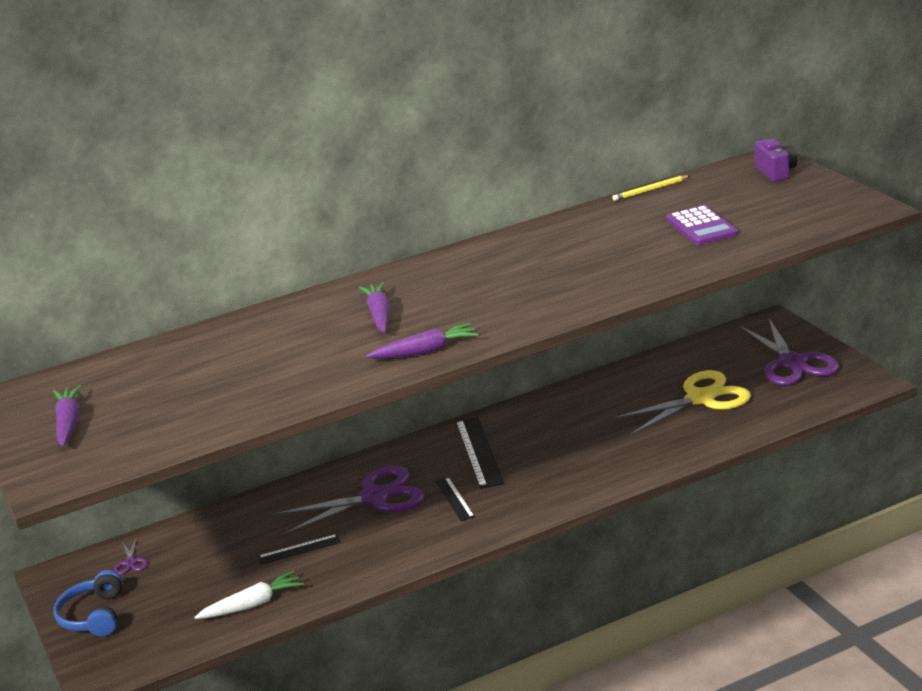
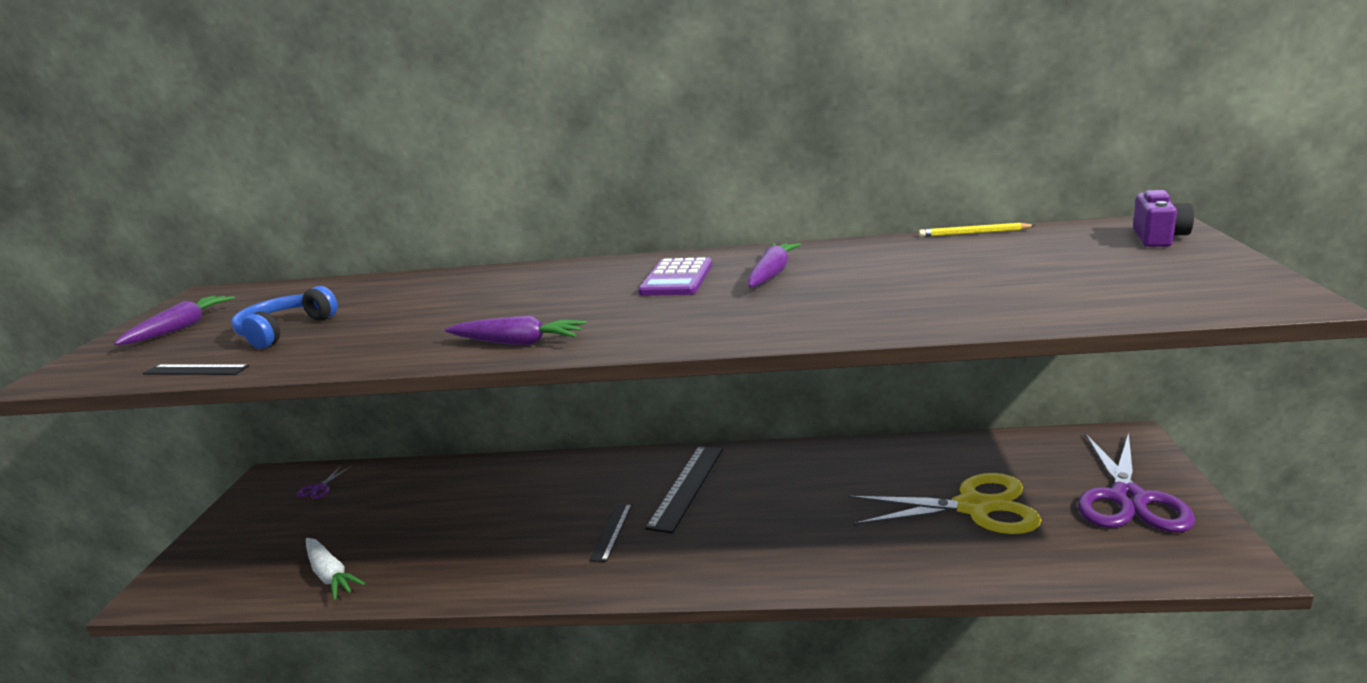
camera: 30 degrees right, 5 degrees down
blue headphones [54,570,123,636] -> blue headphones moved to [232,286,338,349]
white carrot [195,570,304,619] -> white carrot turned 45 degrees clockwise [306,538,365,600]
black ruler [258,534,341,565] -> black ruler moved to [143,364,249,375]
purple scissors [274,466,425,535] -> none
purple carrot [359,282,390,333] -> purple carrot moved to [748,243,801,287]
purple calculator [667,205,738,245] -> purple calculator moved to [638,257,712,296]

